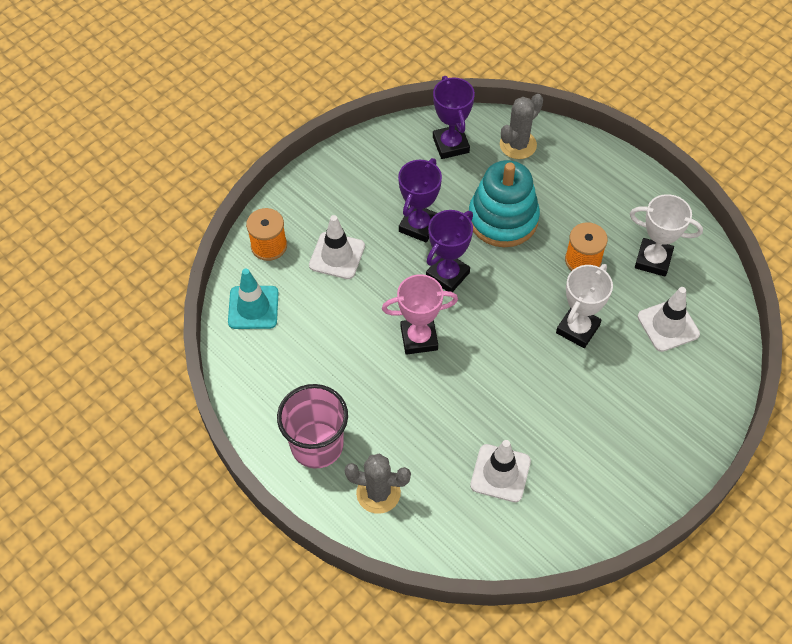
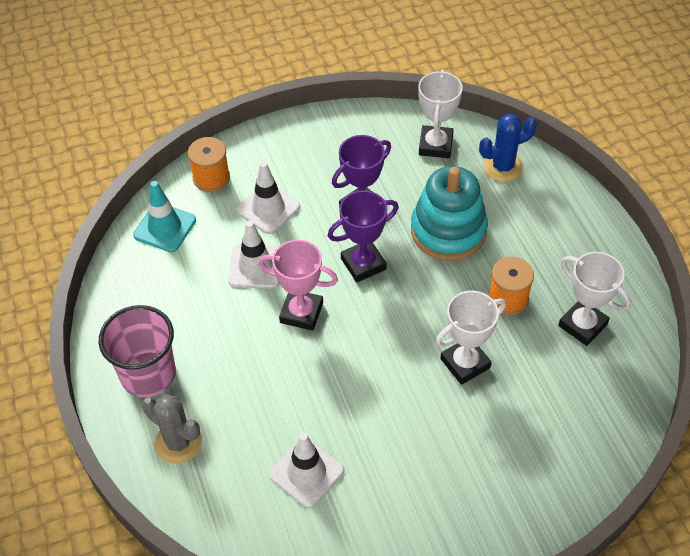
camera: 25 degrees right, 5 degrees down
purple trophy [433,76,475,159] -> white trophy [418,69,463,158]
grey cactus [500,94,543,159] -> blue cactus [479,114,537,182]
white traffic cone [638,287,700,352] -> white traffic cone moved to [228,221,279,289]

